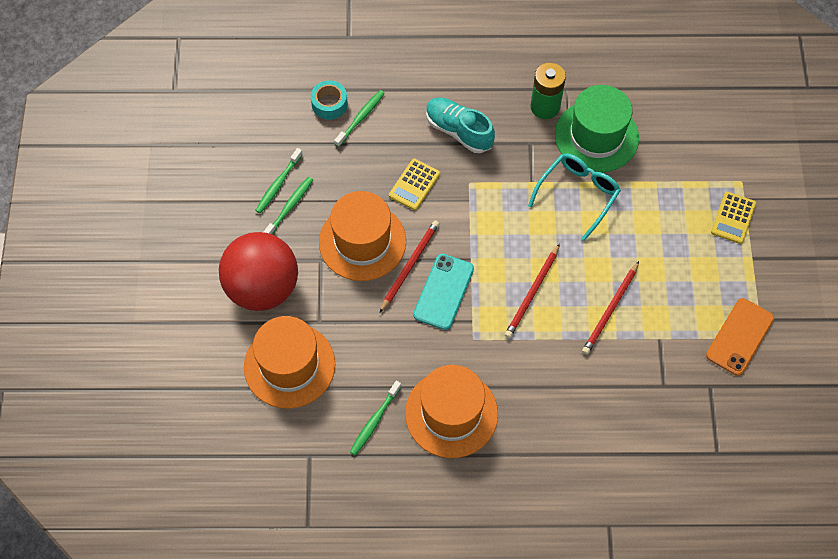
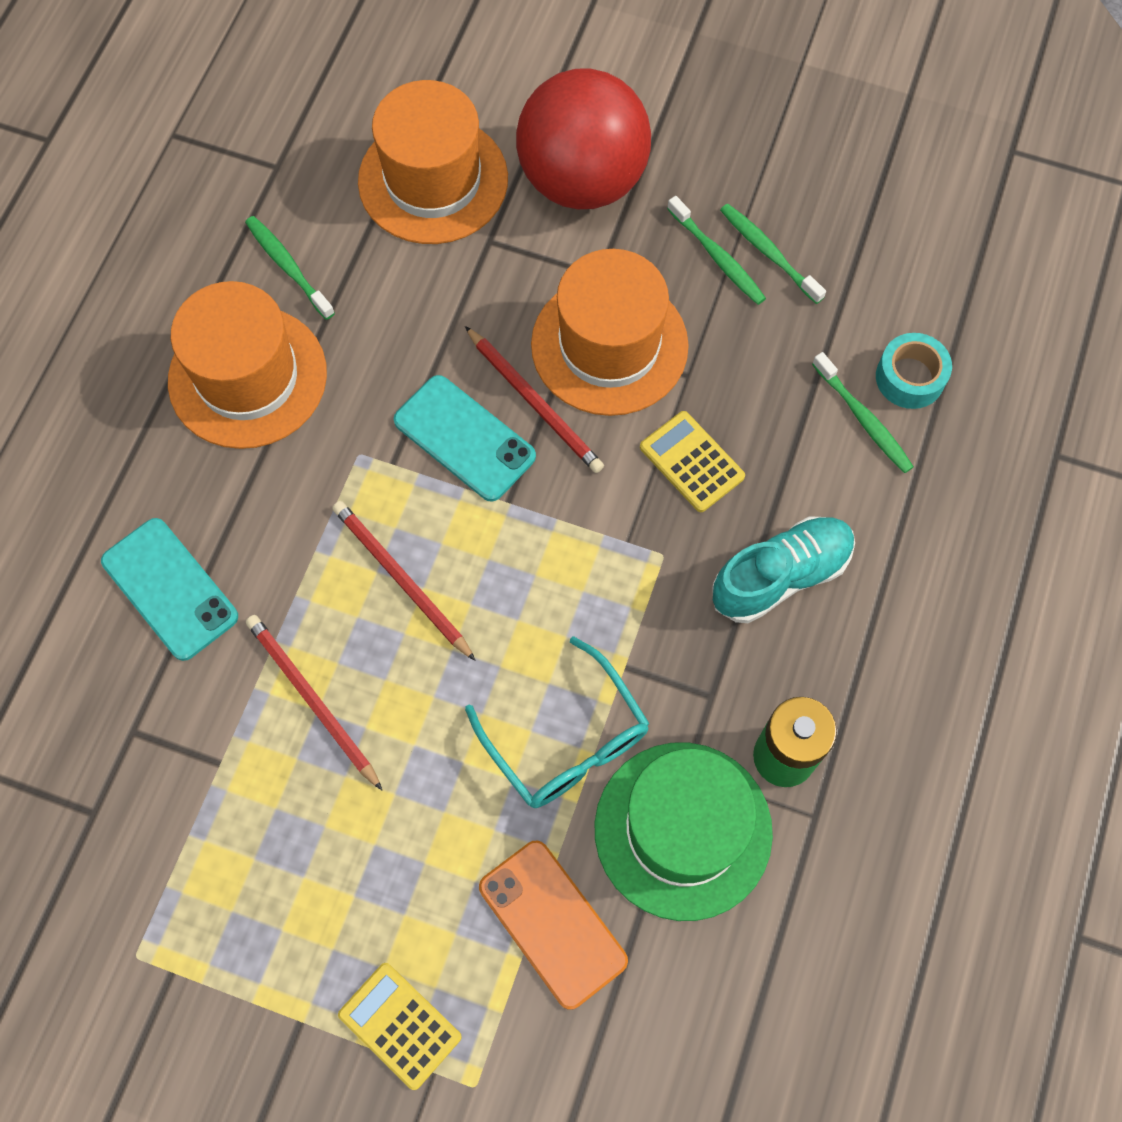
camera: 110 degrees right, 5 degrees up
orange phone [706,298,774,376] -> orange phone moved to [479,841,628,1010]
none -> turquoise phone [101,518,238,661]

